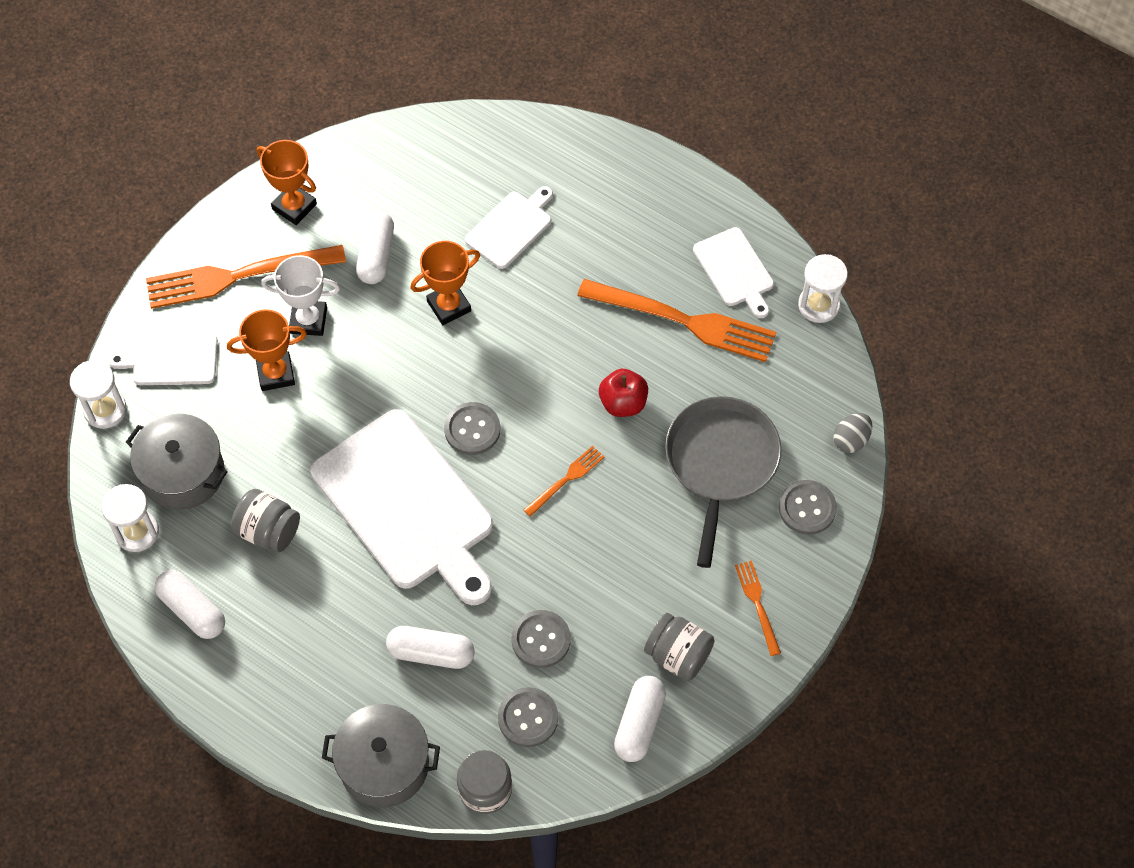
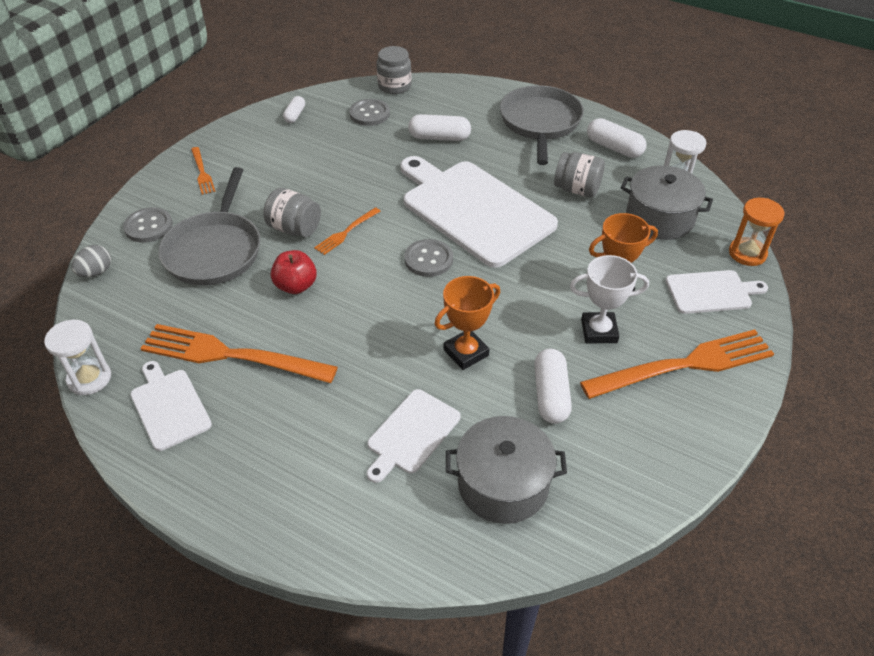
camera: 175 degrees right, 15 degrees down
white hourglass [70,360,127,429] -> orange hourglass [729,198,784,266]
orange trophy [257,140,317,225] -> none
grey pot [322,704,440,807] -> grey pot moved to [446,416,567,524]
grey button [511,610,571,668] -> none
white capsule [614,676,666,762] -> white capsule [283,96,305,123], size x0.61
grey jar [644,613,715,681] -> grey jar moved to [263,188,321,237]
none -> grey pan [500,85,584,165]

